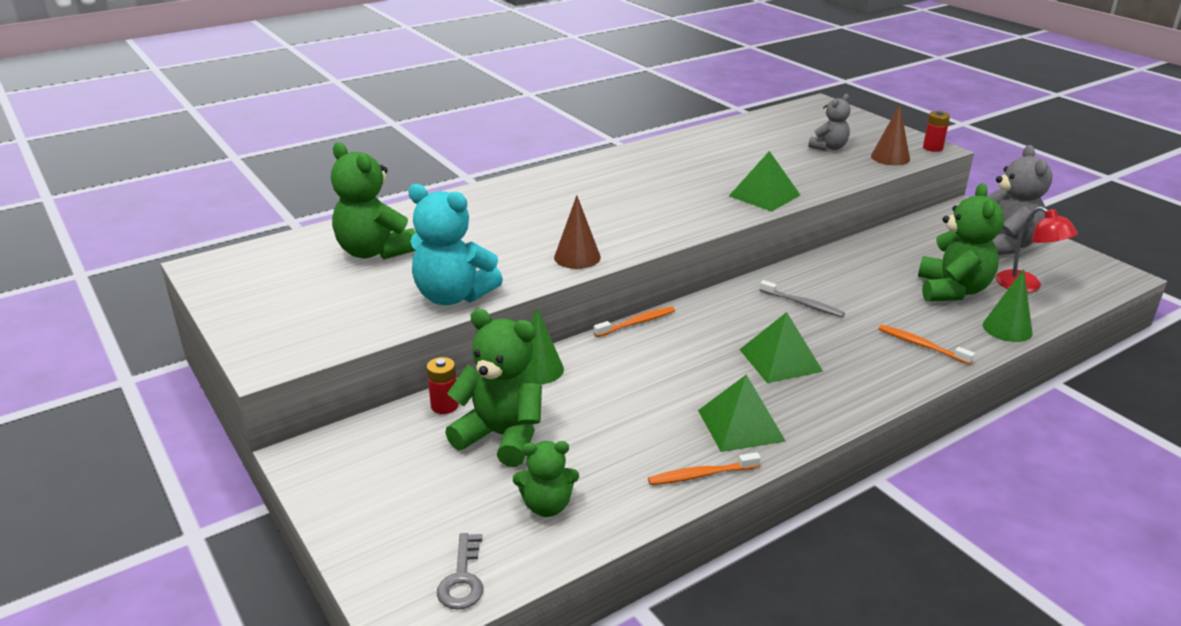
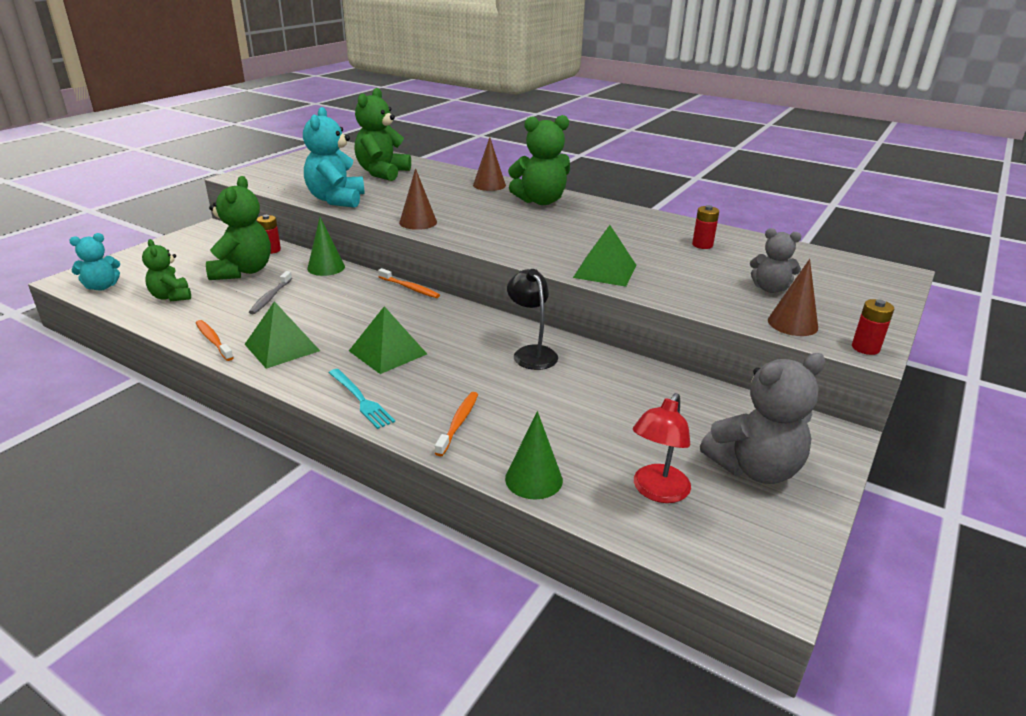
camera: 65 degrees right, 0 degrees up
grey key [437,533,483,610] -> turquoise teddy bear [69,233,120,291]
grey toothbrush [760,280,845,317] -> grey toothbrush moved to [249,271,292,314]
green teddy bear [918,183,1004,302] -> green teddy bear moved to [508,115,570,205]
none -> turquoise fork [329,369,395,429]
none -> brown cone [473,137,506,191]
none -> black lamp [507,269,558,370]
none -> red battery [692,205,719,249]

